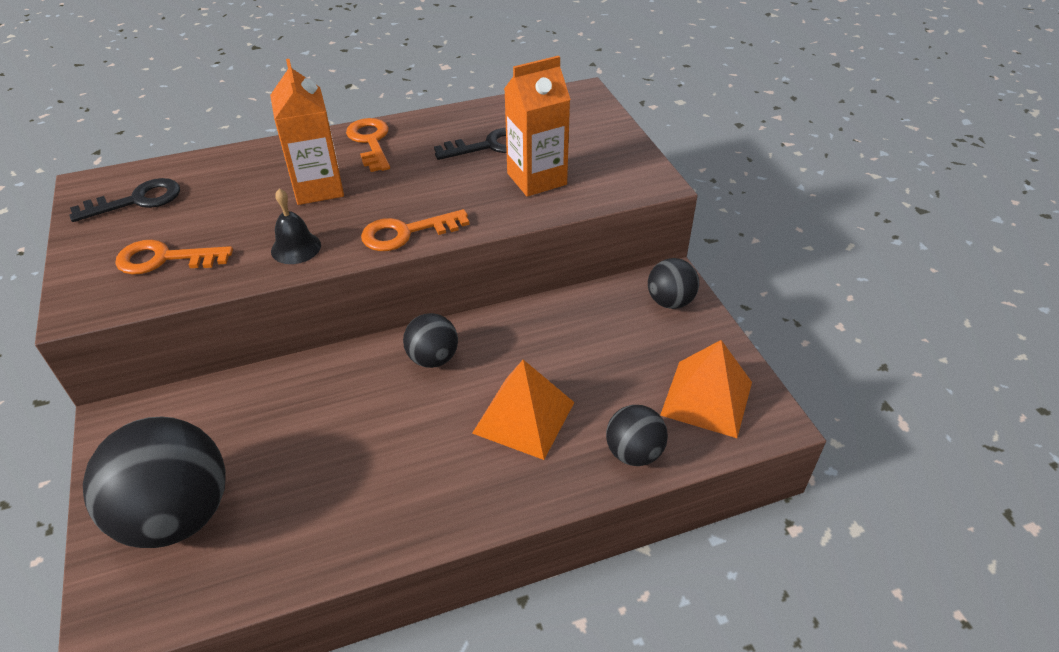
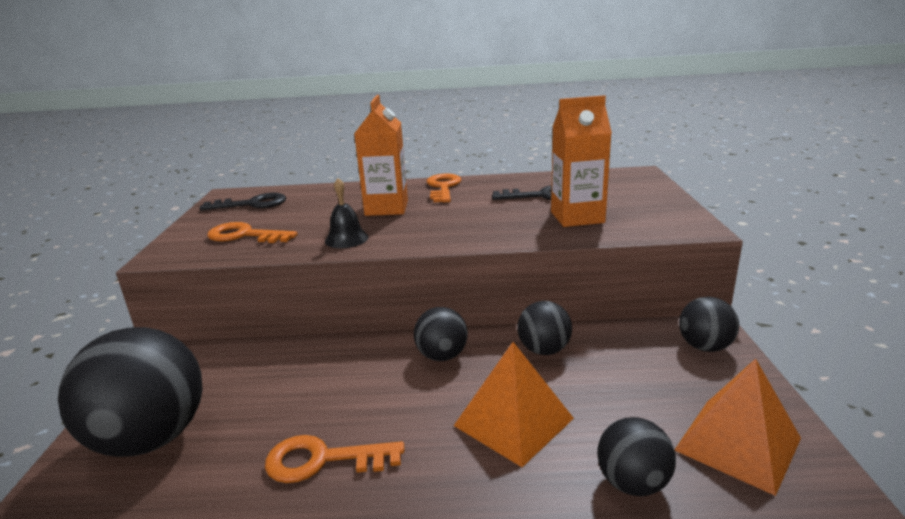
camera: 20 degrees right, 20 degrees down
orange key [361,209,469,251] -> orange key moved to [265,435,404,483]
none -> black ball [517,301,572,355]

